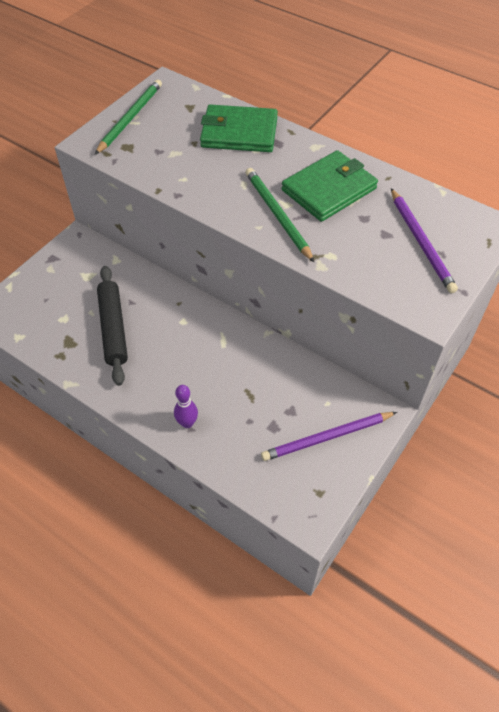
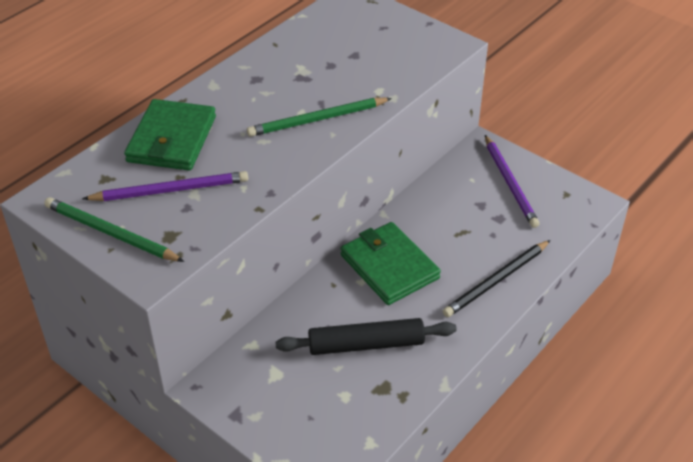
camera: 85 degrees left, 10 degrees down
purple bowling pin [174,385,198,428] -> black pencil [443,240,550,317]
green wallet [282,150,378,222] -> green wallet moved to [340,222,441,305]
purple pencil [391,188,458,293] -> purple pencil moved to [82,171,248,201]

